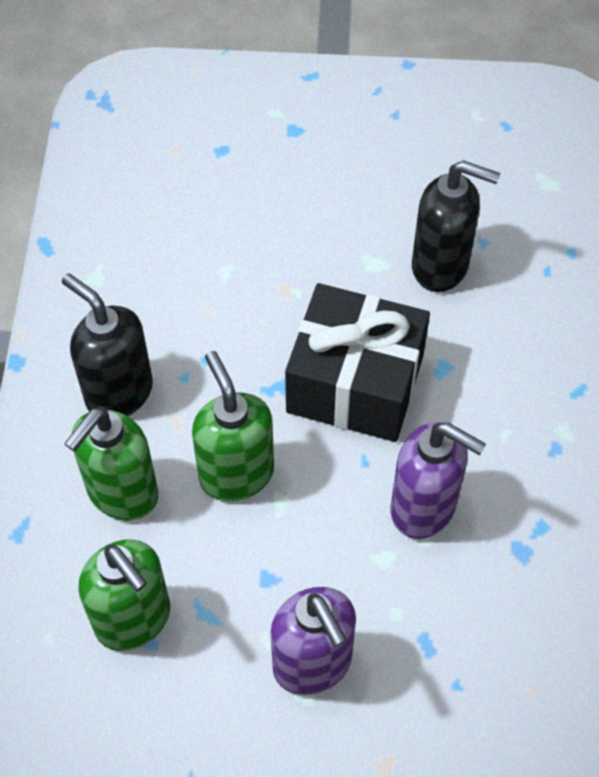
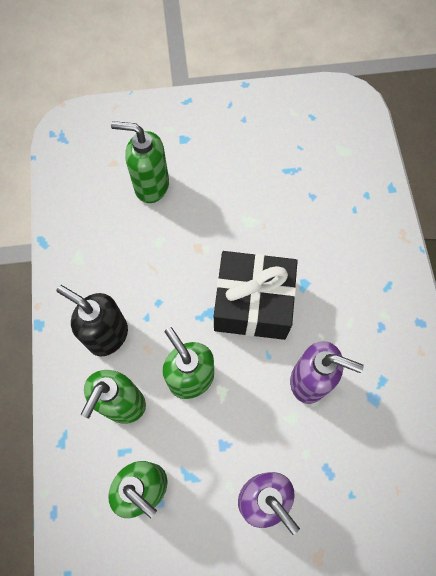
camera: 10 degrees left, 10 degrees up
black soap dispenser [412,160,500,292] -> none
none -> green soap dispenser [111,121,169,203]

